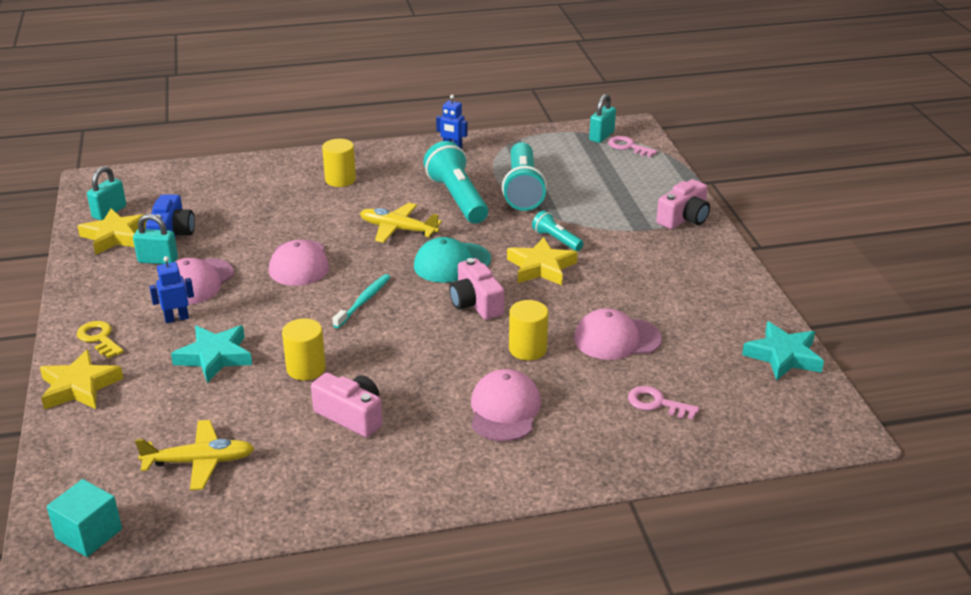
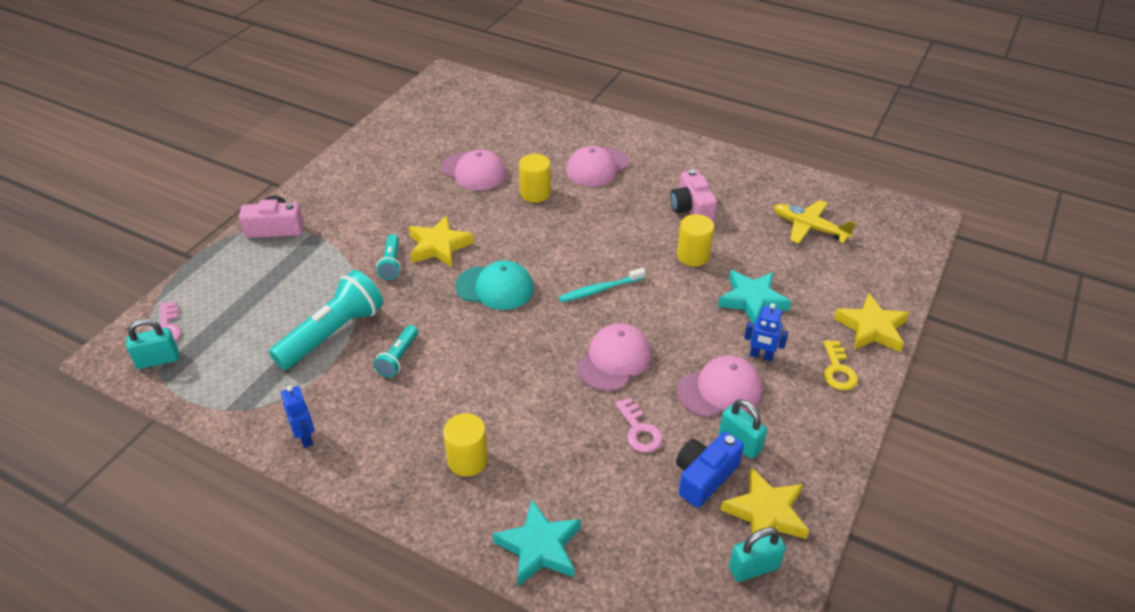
camera: 140 degrees left, 10 degrees up
turquoise cube [47,479,122,557] -> none
yellow plane [360,203,442,243] -> none
turquoise flashlight [423,141,488,224] -> turquoise flashlight [374,325,418,377], size x0.51
pink camera [449,258,504,320] -> none
pink key [628,386,699,419] -> pink key moved to [615,398,663,453]
turquoise star [742,321,824,380] -> turquoise star moved to [493,500,581,587]

